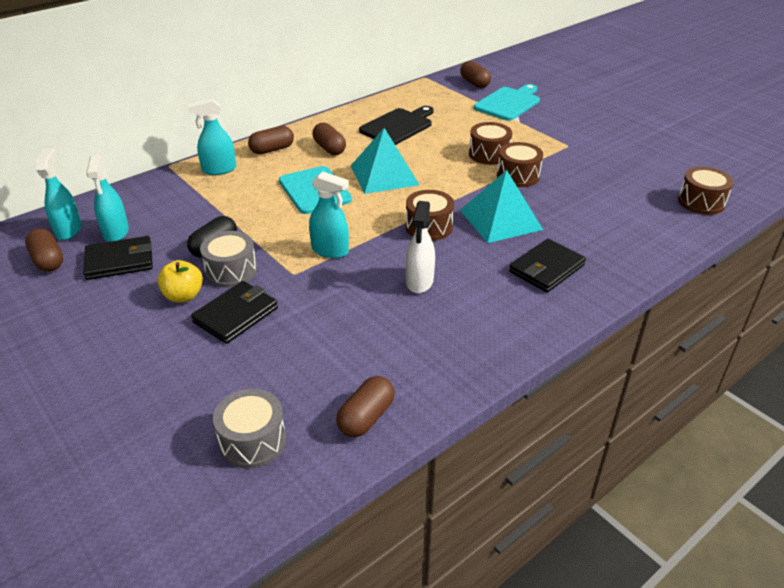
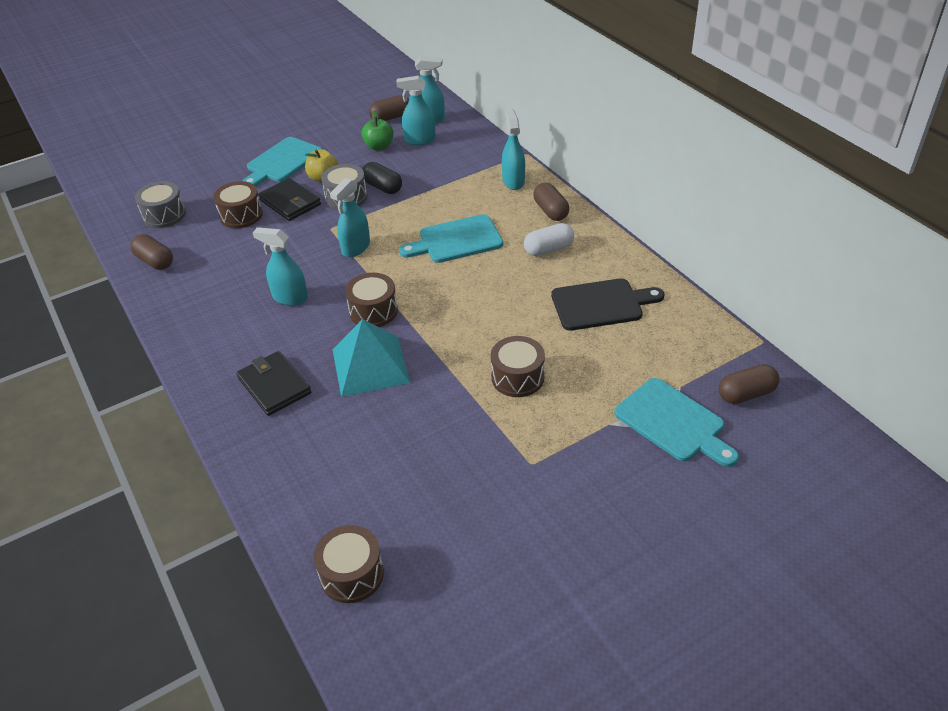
camera: 100 degrees right, 5 degrees up
black wallet [83,236,153,280] -> green apple [362,110,394,150]
brown capsule [313,123,346,155] -> white capsule [524,223,574,256]
turquoise pyramid [351,128,419,194] -> none
black cutting board [359,106,434,145] -> black cutting board turned 60 degrees counterclockwise [551,278,665,331]
white spray bottle [406,201,435,293] -> turquoise spray bottle [253,227,308,306]
brown drum [497,142,543,187] -> brown drum moved to [213,181,263,228]
none -> turquoise cutting board [242,137,322,186]

